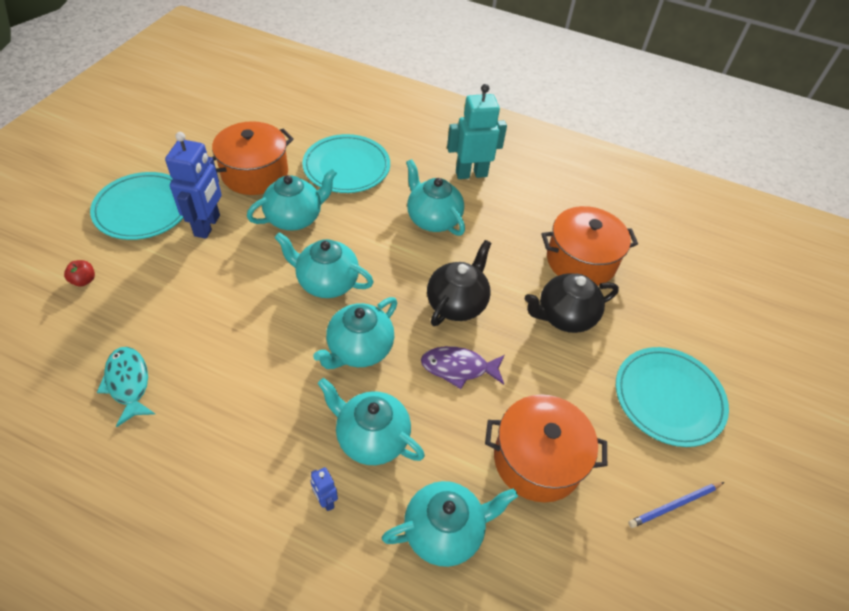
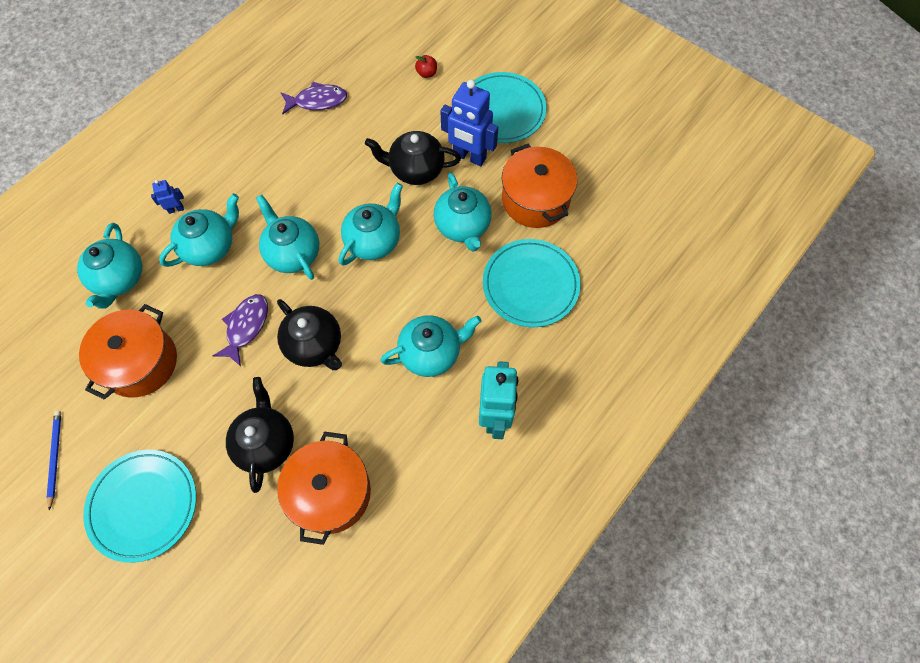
camera: 110 degrees right, 15 degrees up
turquoise fish [97,347,155,427] -> purple fish [281,82,347,114]
none -> black teapot [365,131,461,185]

